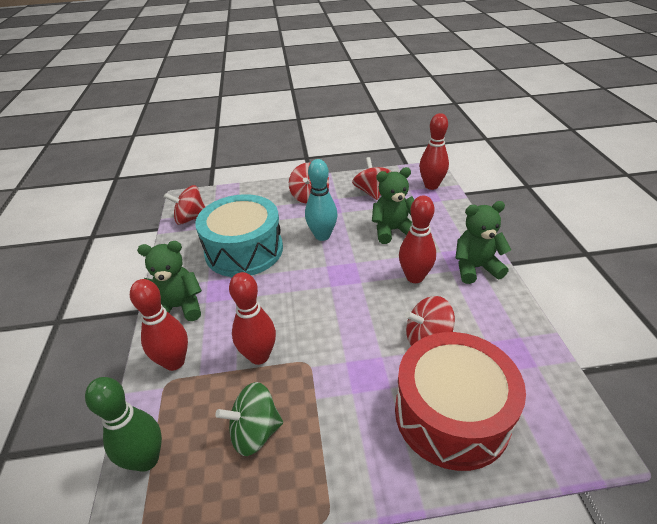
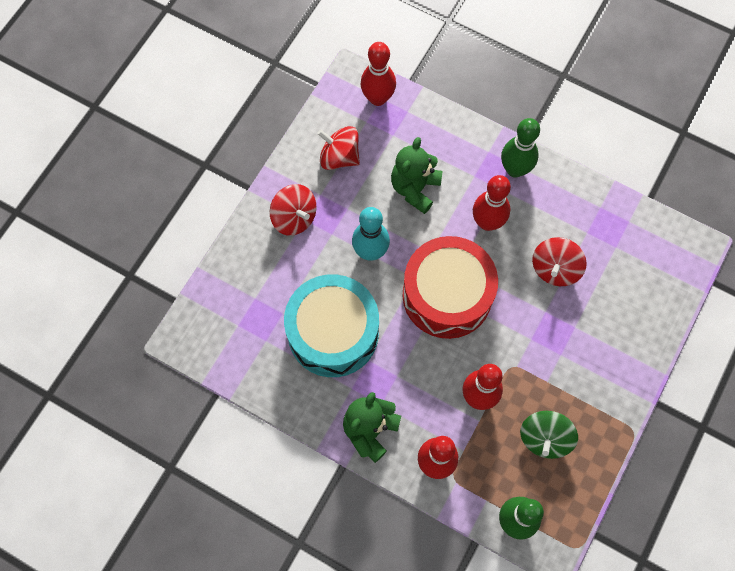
camera: 55 degrees left, 30 degrees up
red spinning top [164,185,205,225] -> none
red drum [395,332,526,471] -> red drum moved to [402,236,498,339]
green teddy bear [455,201,511,284] -> green bowling pin [501,118,540,178]

